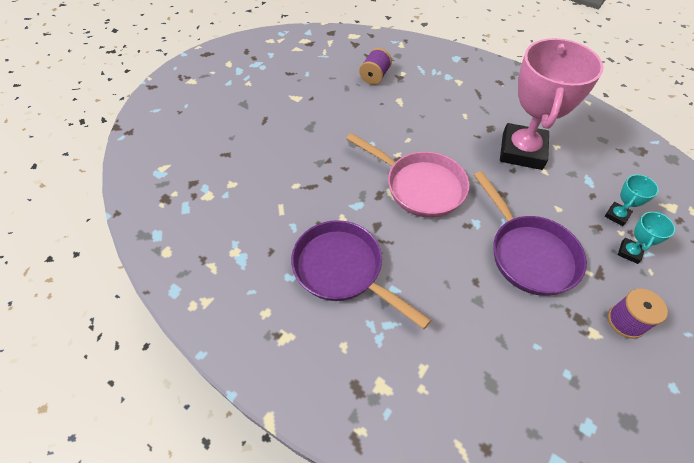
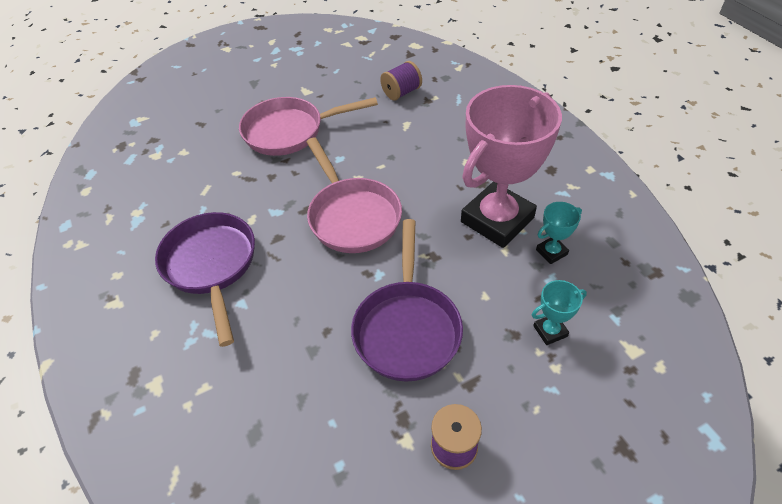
camera: 30 degrees right, 5 degrees down
turquoise trophy [618,212,675,264] -> turquoise trophy moved to [536,202,582,264]
none -> pink pan [239,97,378,156]

